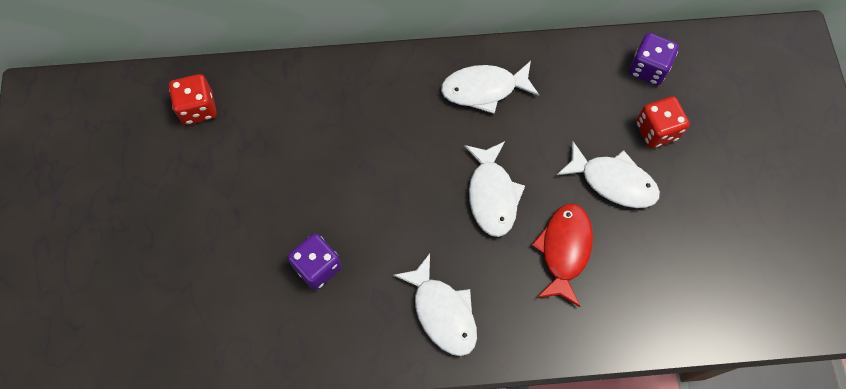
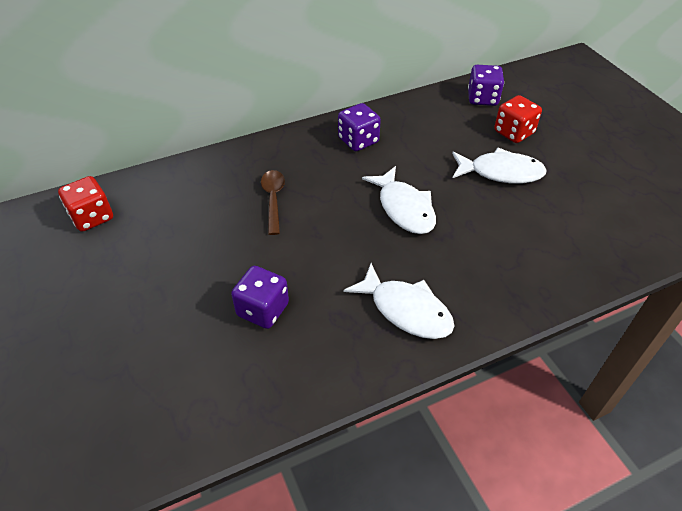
camera: 20 degrees left, 20 degrees down
white fish [441,61,539,114] -> purple dice [338,103,381,151]
red fish [532,204,593,307] -> none
none -> brown spoon [261,170,285,235]

